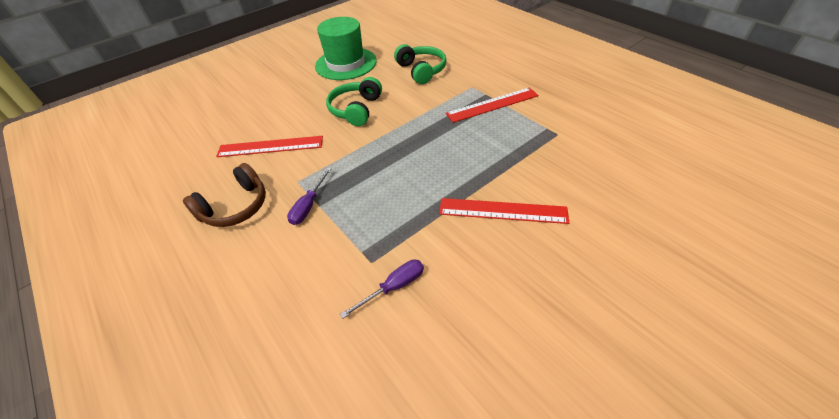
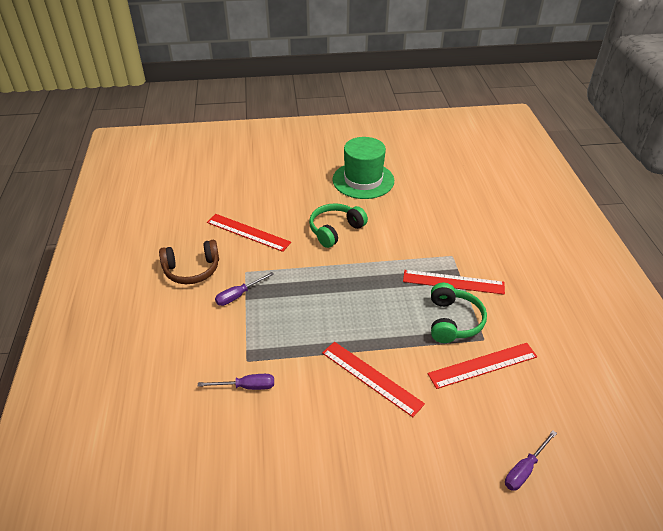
camera: 30 degrees right, 5 degrees down
green headphones [394,44,447,84] -> green headphones moved to [431,283,487,343]
none -> red ruler [428,343,537,389]
none -> purple screwdriver [505,431,557,491]

